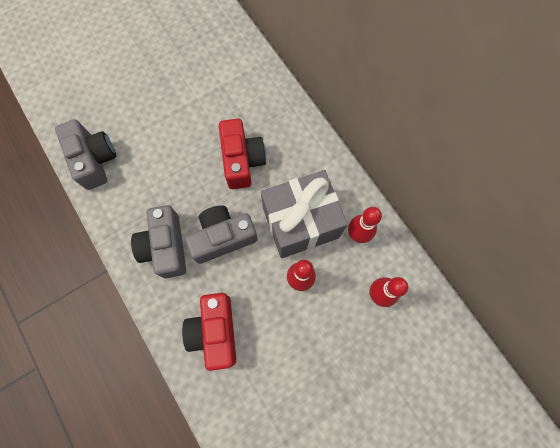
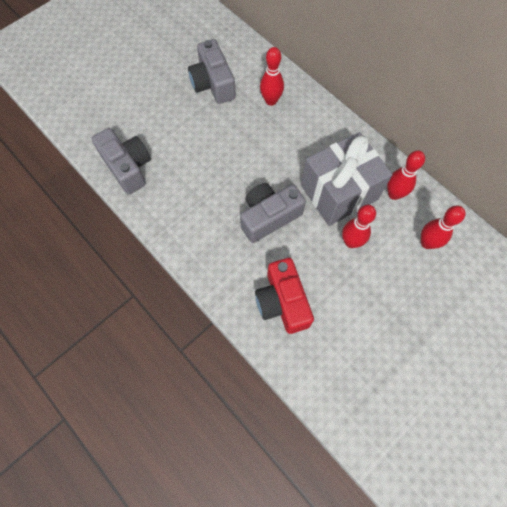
camera: 10 degrees left, 5 degrees down
grey camera [131,205,186,278] -> grey camera moved to [188,39,236,104]
red camera [219,119,266,189] -> none
none -> red bowling pin [260,47,284,106]

